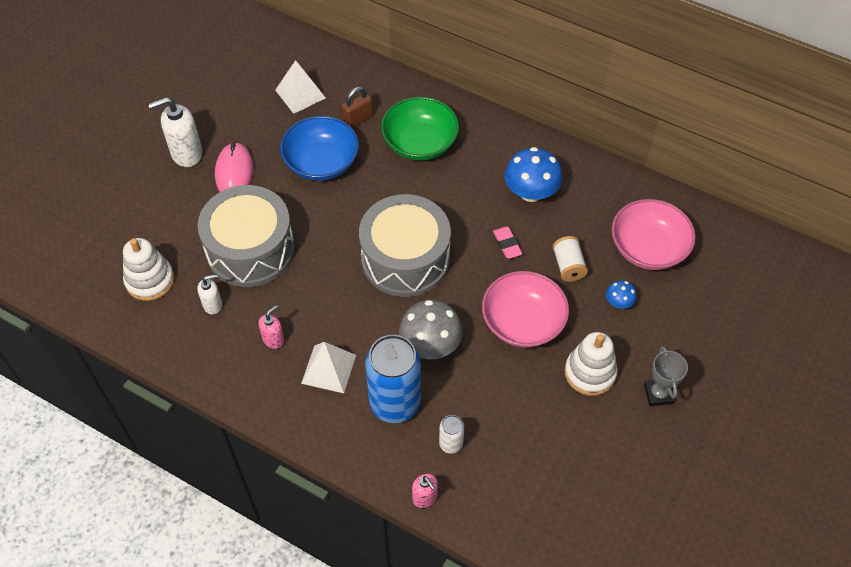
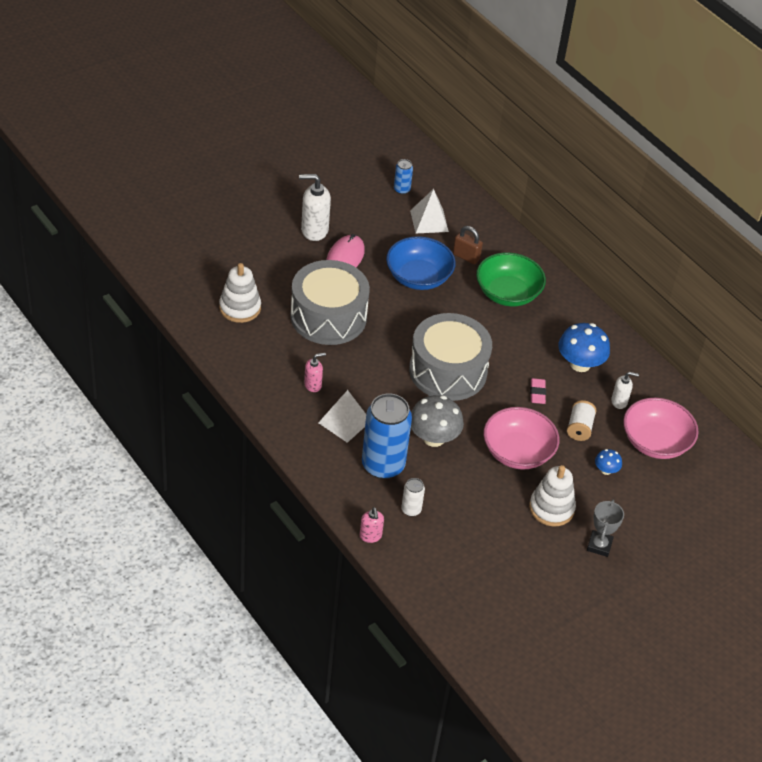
camera: 20 degrees right, 10 degrees down
white soap dispenser [197,274,222,315] -> white soap dispenser moved to [611,372,639,409]
brown padlock [341,87,373,128] -> brown padlock turned 45 degrees clockwise [453,226,483,264]
none -> blue can [394,159,413,194]

